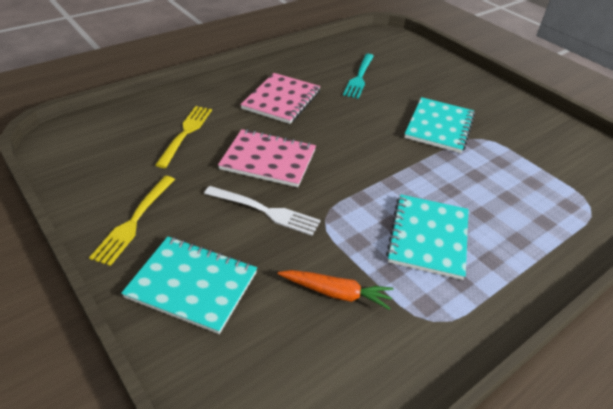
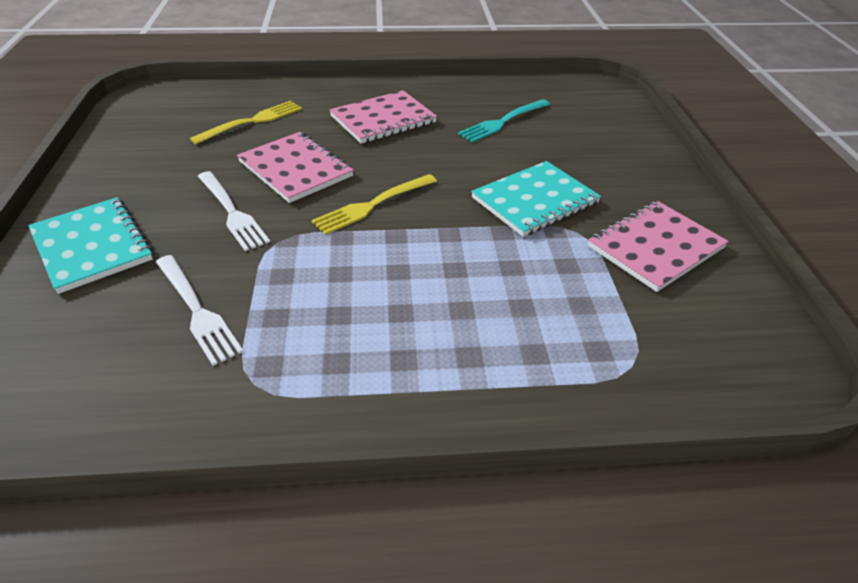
camera: 35 degrees right, 0 degrees up
yellow fork [89,176,175,266] -> yellow fork moved to [312,174,437,235]
orange carrot [278,270,393,310] -> white fork [156,255,243,366]
turquoise notebook [386,194,469,280] -> none
none -> pink notebook [588,201,729,292]

